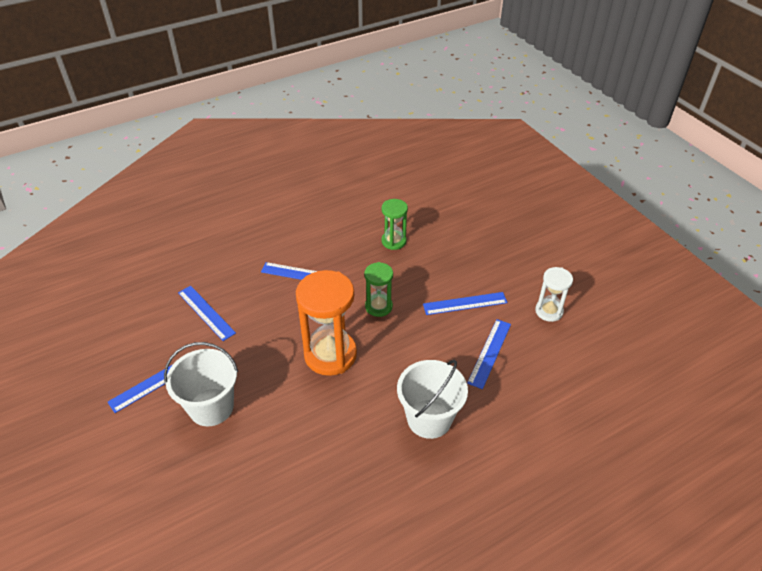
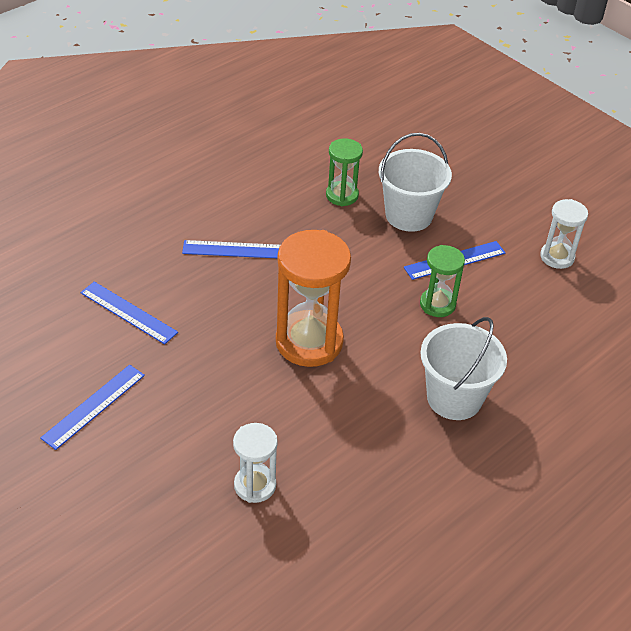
camera: 15 degrees left, 0 degrees up
white bucket [164,342,238,426] -> white bucket moved to [379,133,452,232]
green hourglass [364,262,393,317] -> green hourglass moved to [420,245,465,317]
blue ruler [467,319,511,389] -> none
none -> white hourglass [233,423,278,503]

